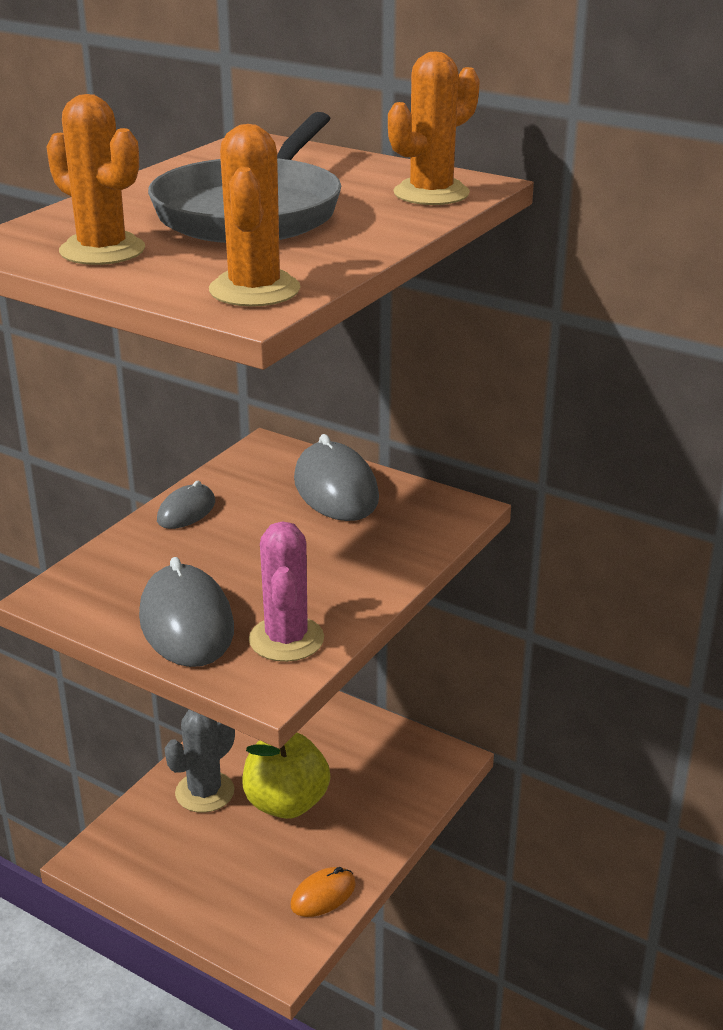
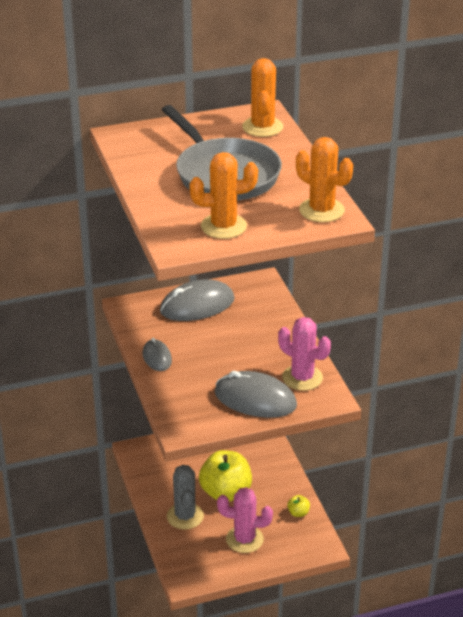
camera: 50 degrees left, 5 degrees up
orange mouse [291,867,356,917] -> yellow apple [287,495,310,517]
grey mouse [294,434,379,521] -> grey mouse turned 45 degrees counterclockwise [160,279,235,321]
none -> pink cactus [217,487,273,553]

